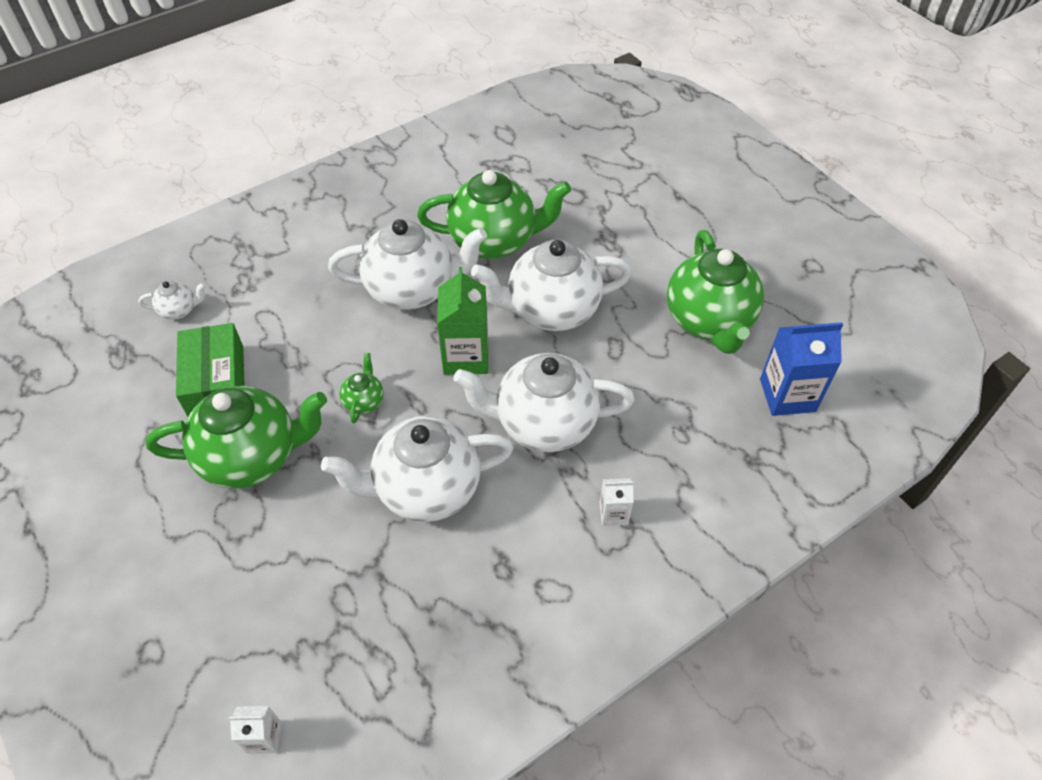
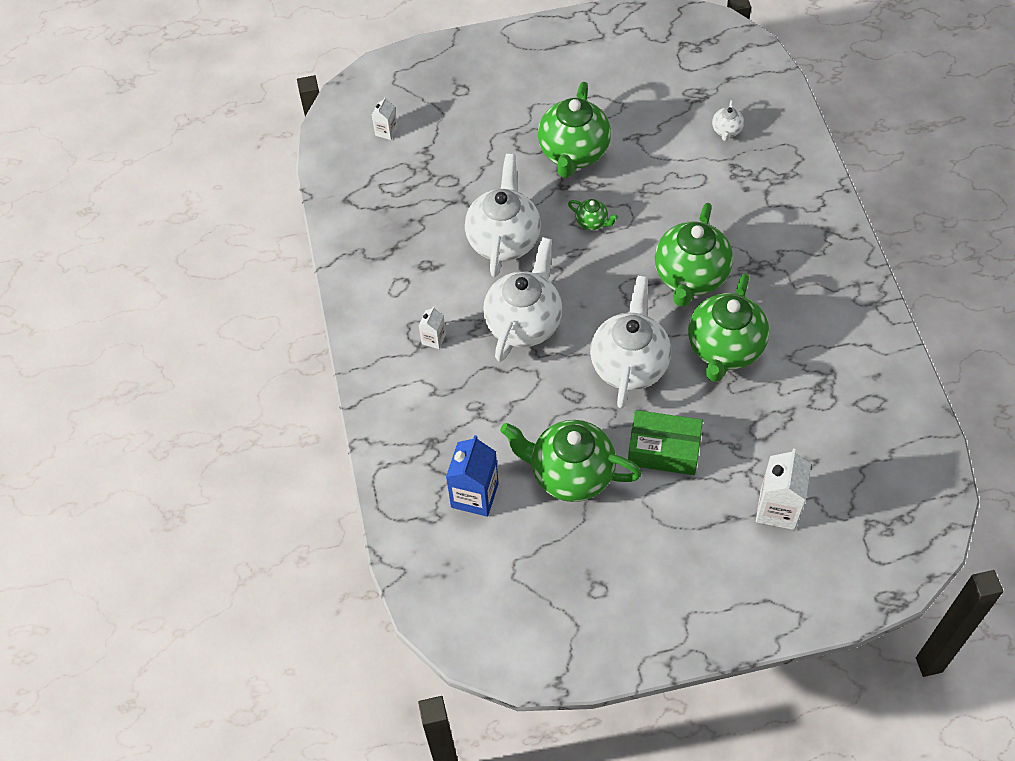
camera: 115 degrees right, 5 degrees up
green box [176,323,245,417] -> green box moved to [628,410,703,475]
white teapot [328,219,487,310] -> green teapot [655,203,733,307]
green carton [437,267,488,375] -> none
none -> white carton [756,448,811,530]

